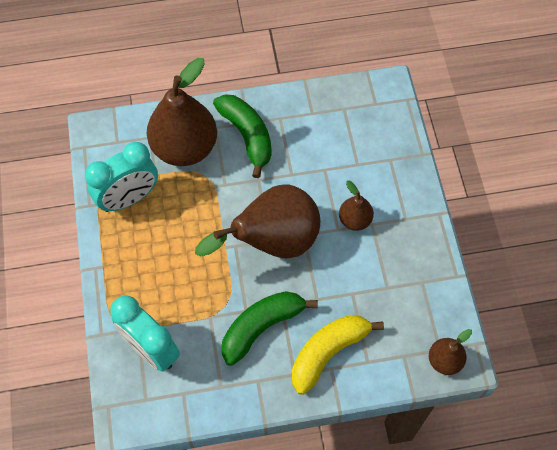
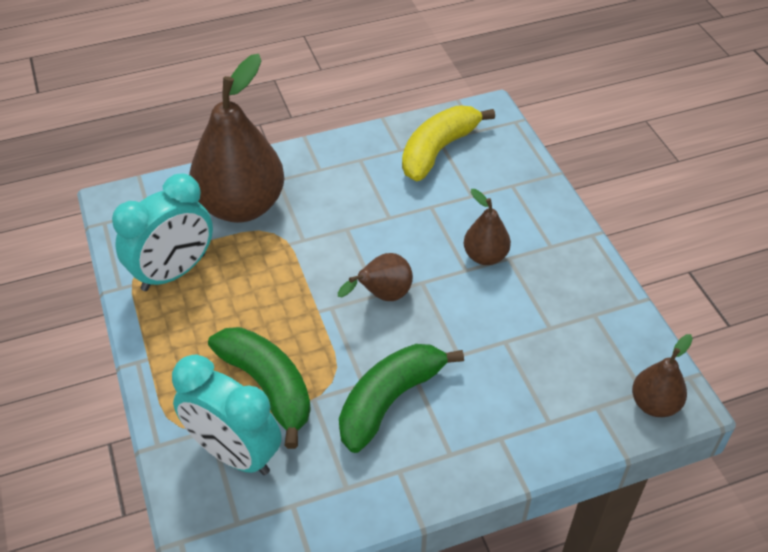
camera: 10 degrees left, 15 degrees down
brown pear [195,184,320,258] -> brown pear [338,253,413,301], size x0.48
green banana [213,94,272,178] -> green banana moved to [208,327,311,449]
yellow banana [292,315,384,395] -> yellow banana moved to [402,106,495,181]

